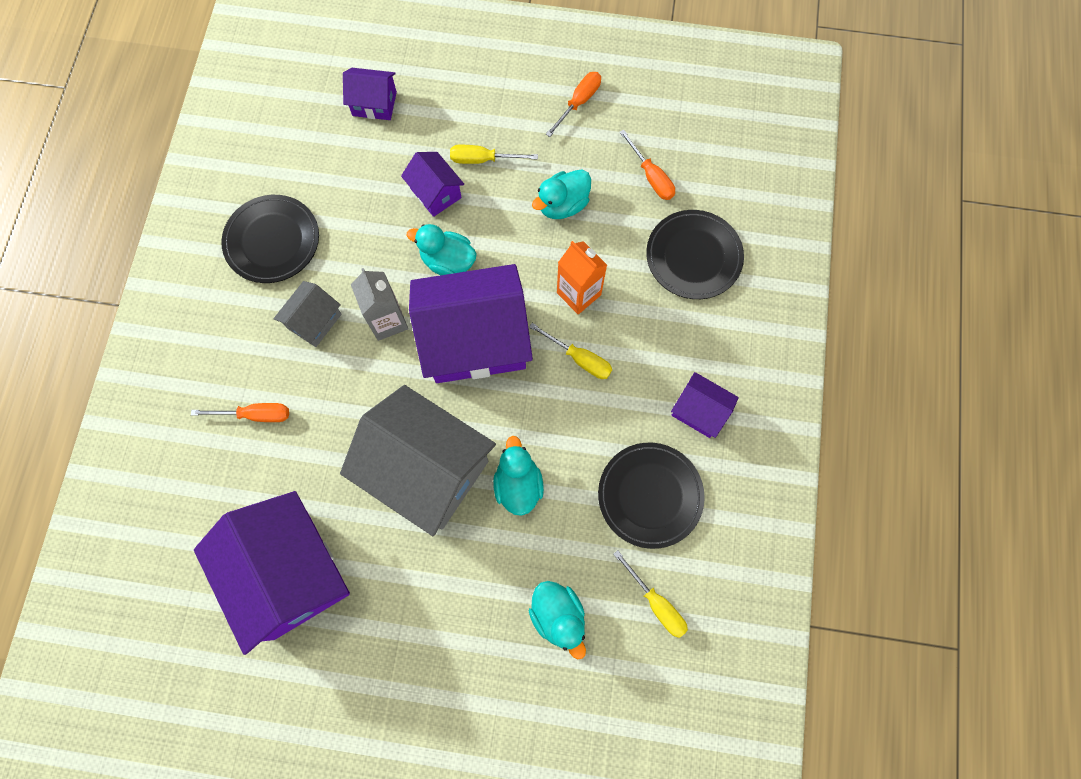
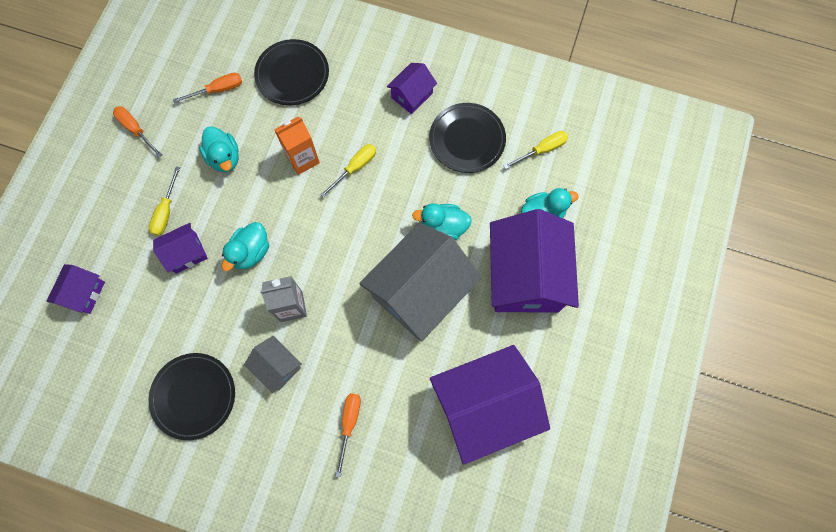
camera: 80 degrees left, 0 degrees up
purple house [409,264,533,383] -> purple house moved to [490,209,579,313]

